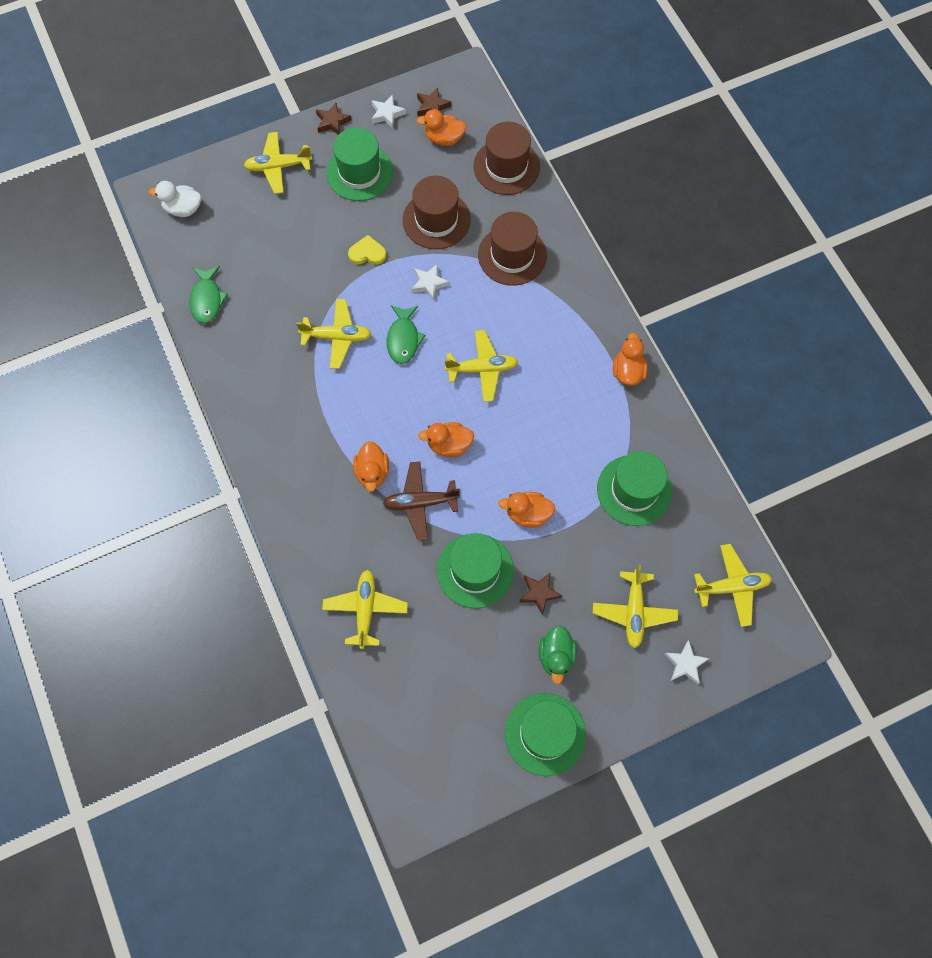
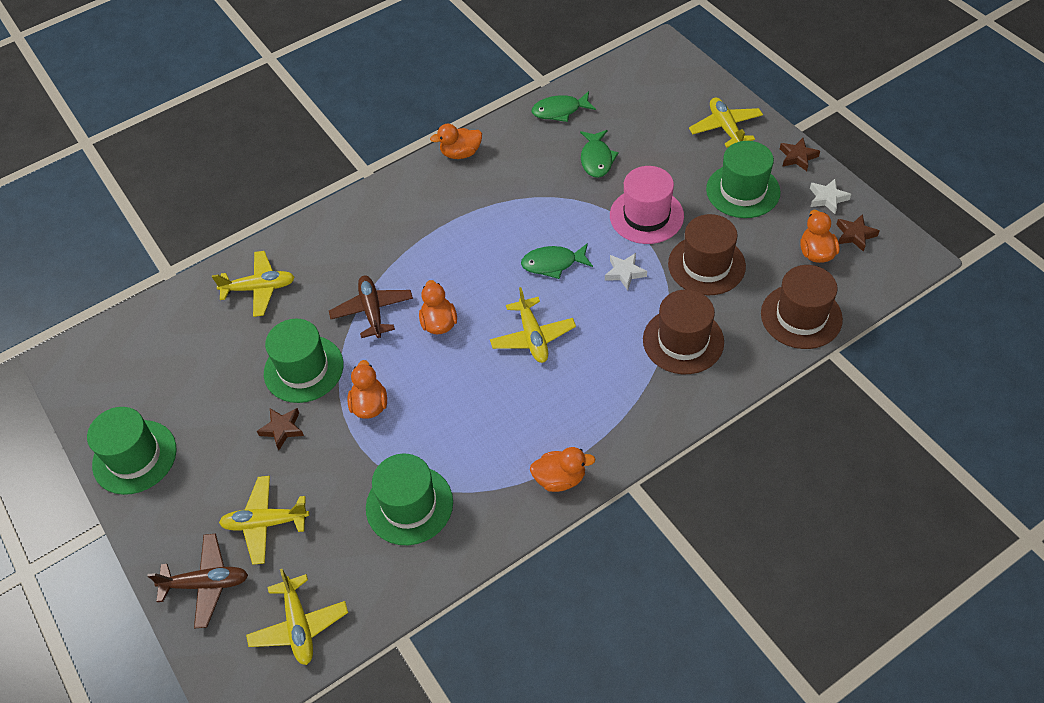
camera: 85 degrees right, 15 degrees down
white duck [149,181,201,217] -> none
yellow plane [296,299,371,369] -> none
yellow heart [348,235,386,265] -> pink hat [610,166,684,244]
orange duck [353,441,389,492] -> orange duck moved to [430,124,482,159]
green duck [539,625,577,684] -> none
white star [664,640,709,684] -> brown plane [147,534,248,629]
none -> green fish [580,130,619,178]

